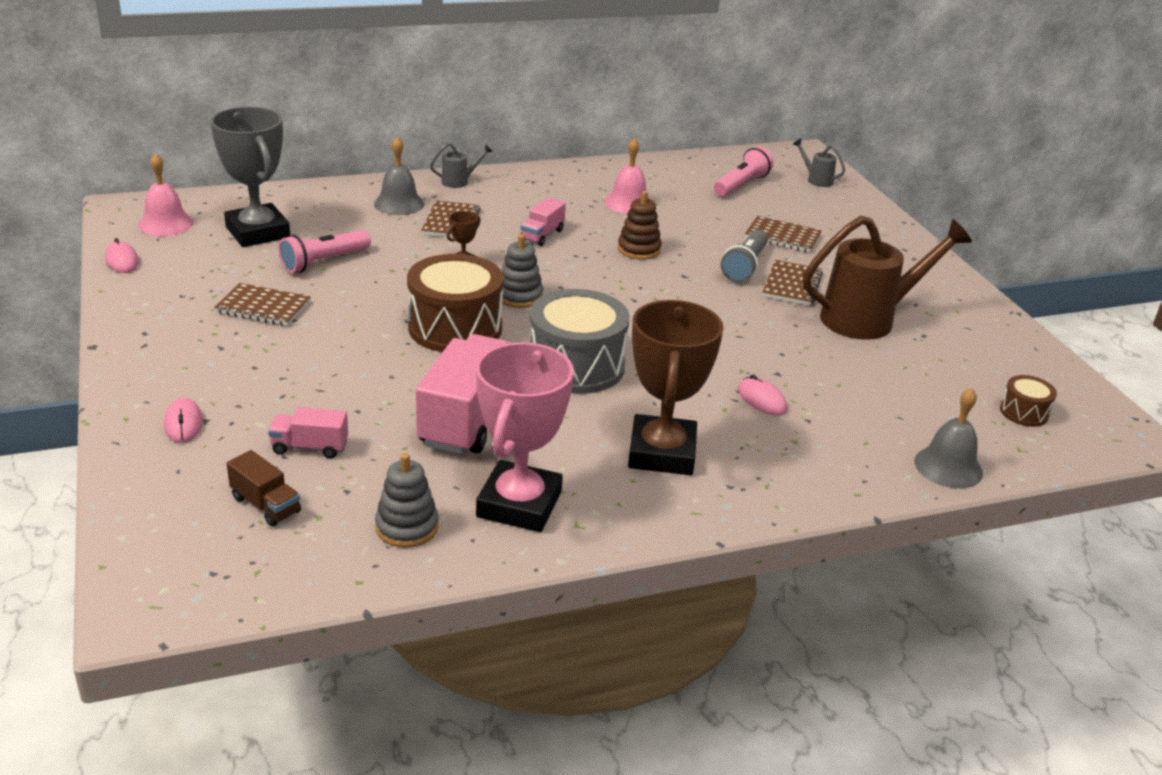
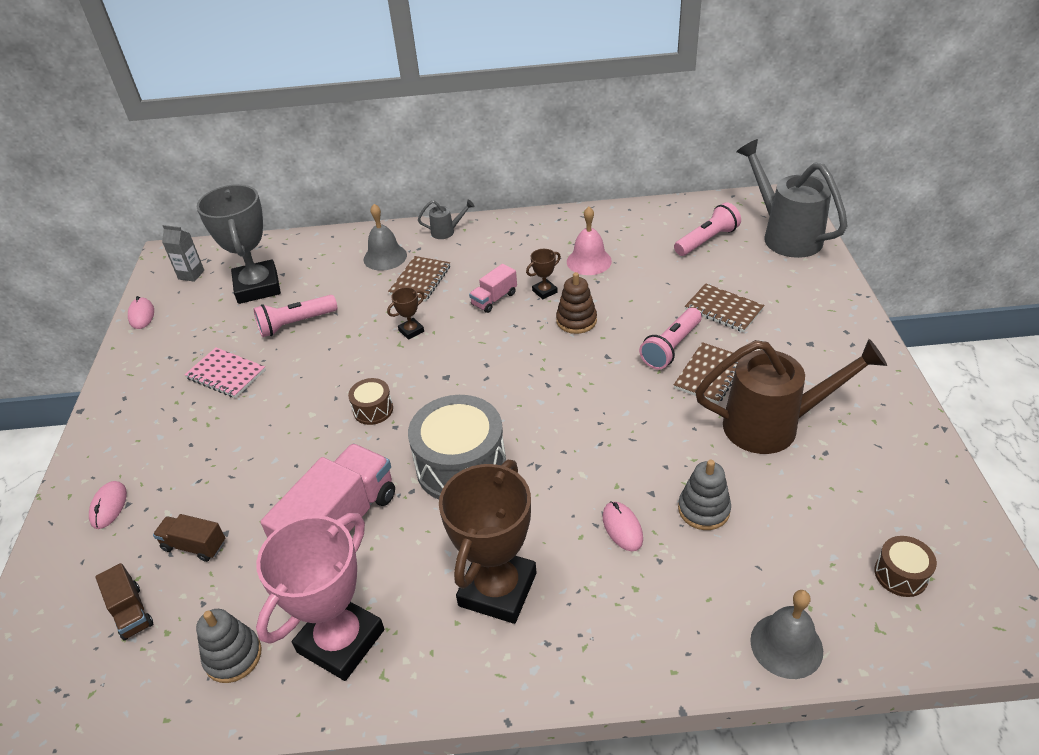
camera: 20 degrees right, 10 degrees up
pink bell [138,153,193,236] -> grey carton [162,225,204,282]
brown notebook [214,283,311,326] -> pink notebook [184,348,266,398]
pink truck [268,407,348,458] -> brown truck [153,514,225,562]
brown drum [407,254,504,352] -> brown drum [348,378,393,425], size x0.48
grey stacking toy [502,234,543,308] -> grey stacking toy moved to [678,460,731,530]
grey flashlight [721,230,768,282] -> pink flashlight [639,308,702,370]
grey watering can [793,138,845,187] -> grey watering can [736,139,847,258], size x2.31
none -> brown trophy [526,249,561,299]

